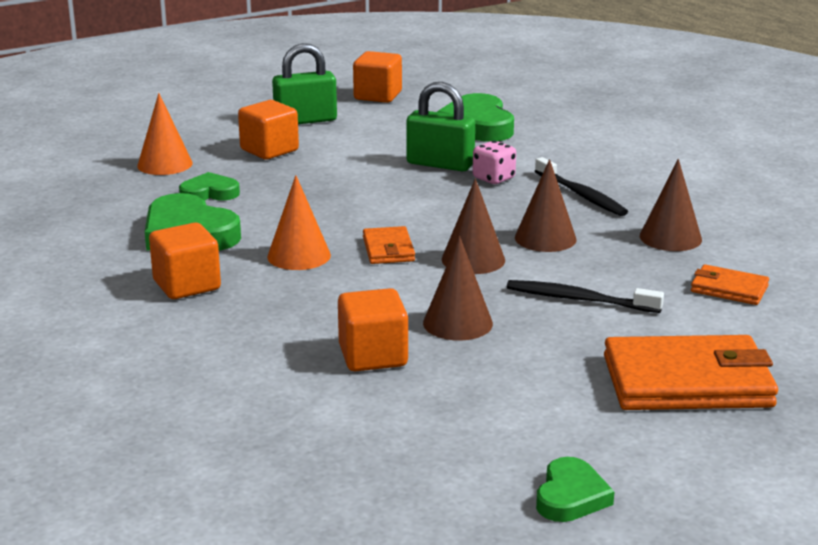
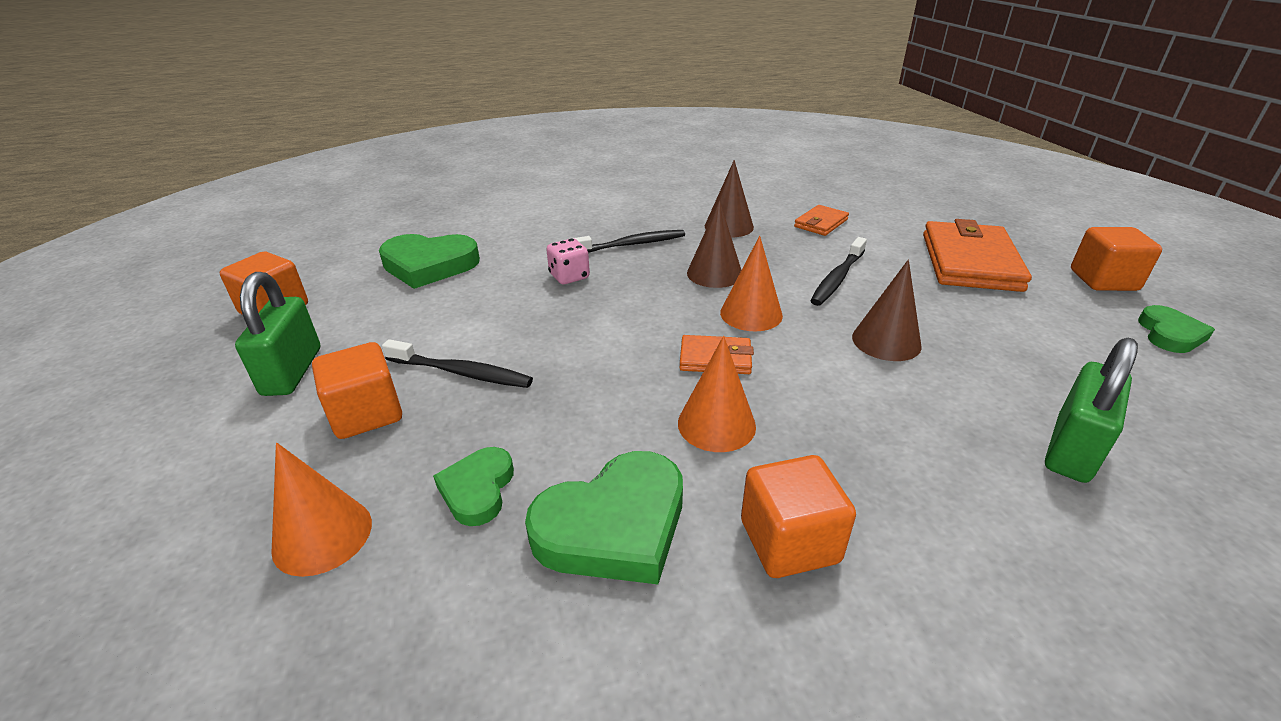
camera: 75 degrees left, 10 degrees up
orange cube [338,288,408,371] -> orange cube moved to [1071,227,1162,291]
green padlock [406,82,475,171] -> green padlock moved to [1045,338,1138,483]
brown cone [442,178,505,274] -> orange cone [720,236,783,331]
green heart [536,457,615,522] -> green heart turned 75 degrees clockwise [1138,305,1215,353]
none -> black toothbrush [382,339,533,388]

